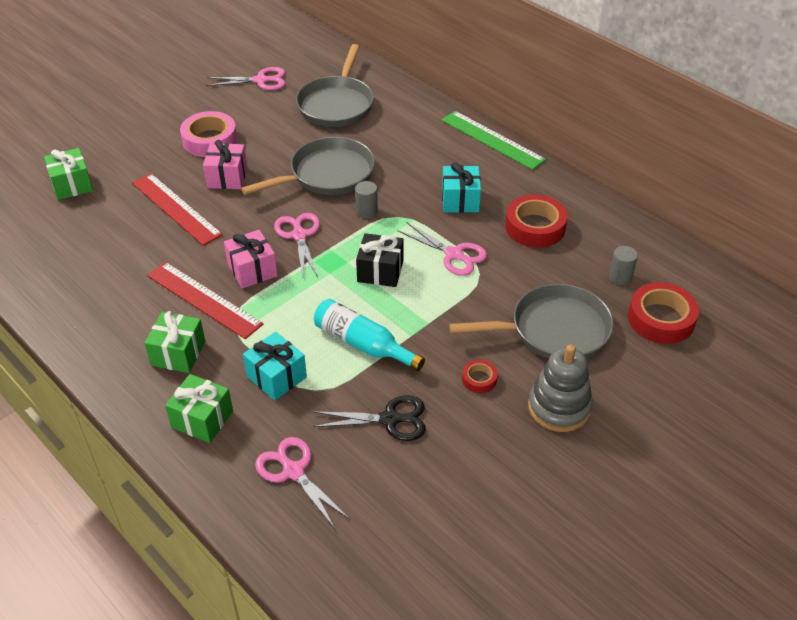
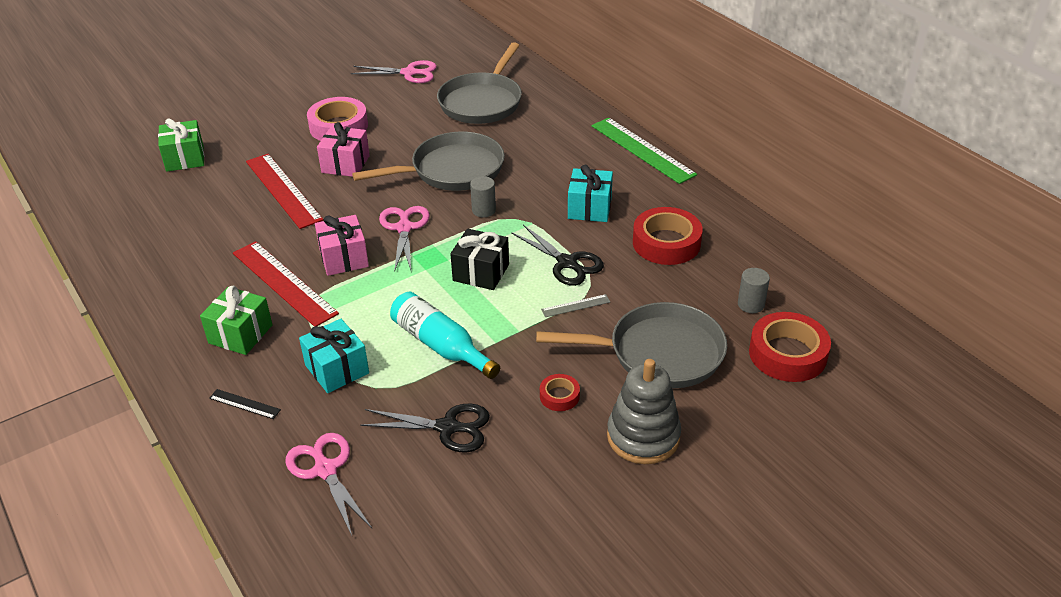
camera: 10 degrees right, 5 degrees down
green gift [165,374,233,443] -> black ruler [209,389,281,419]
pink scissors [397,222,487,276] -> black scissors [511,225,604,286]
none -> grey ruler [541,294,610,317]

